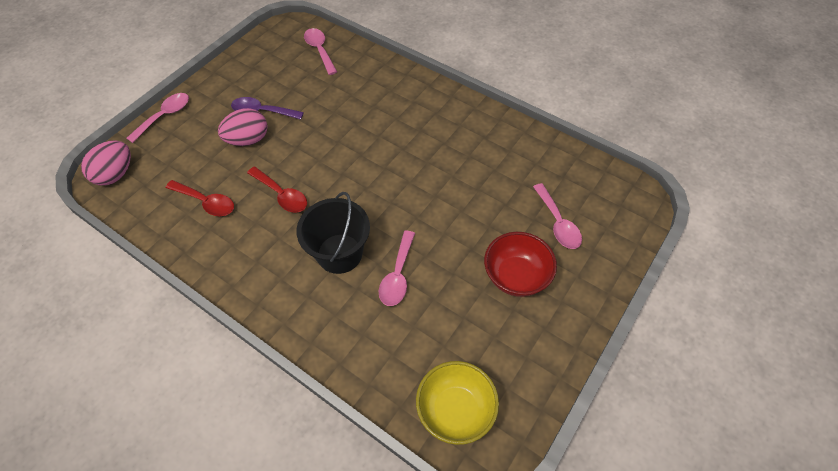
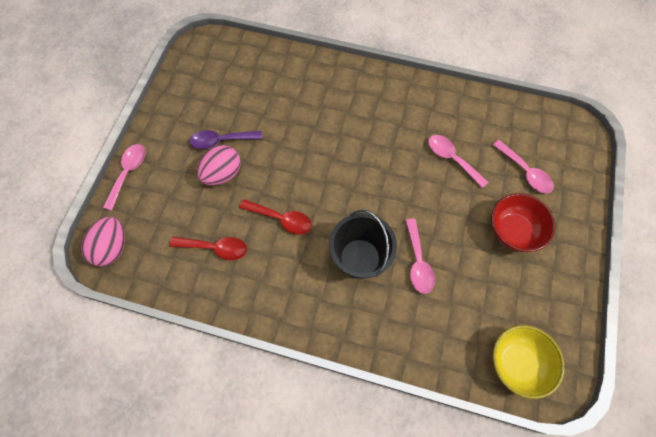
camera: 20 degrees left, 10 degrees up
pink spoon [304,28,337,75] -> pink spoon moved to [428,135,488,188]

